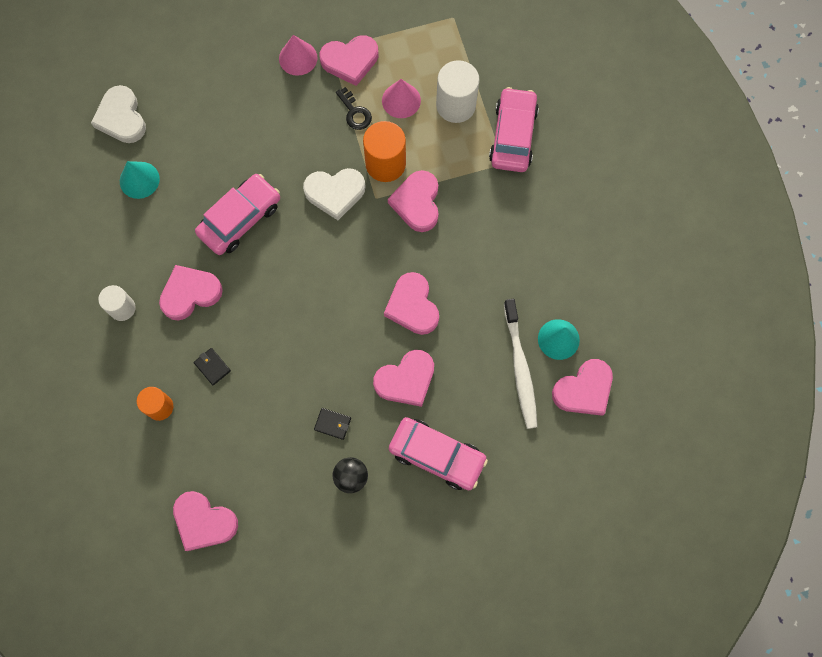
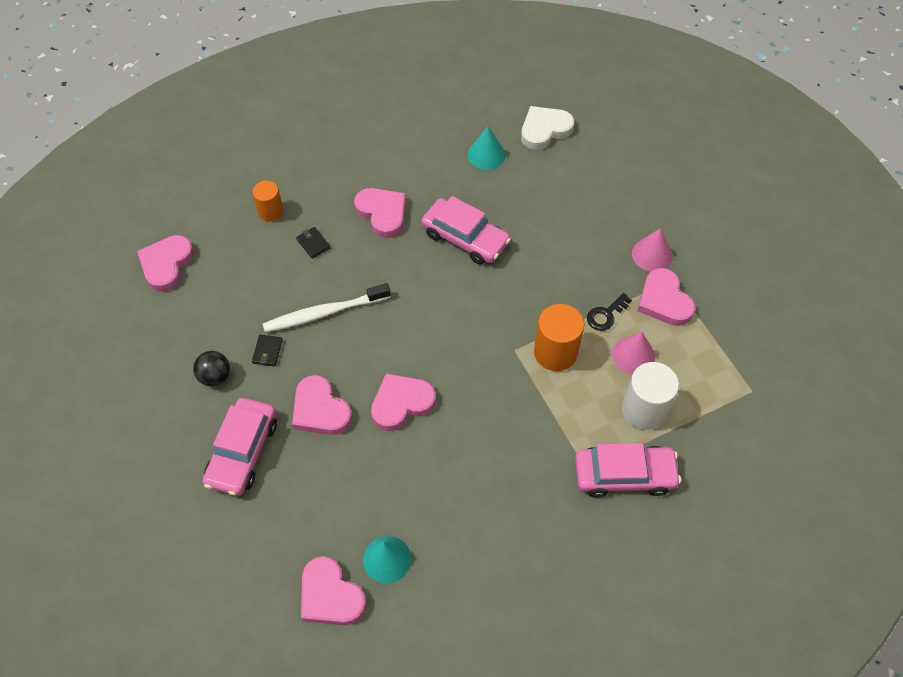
camera: 80 degrees right, 15 degrees down
white cylinder [98,285,136,321] -> none
black wallet [194,348,231,385] -> black wallet turned 75 degrees counterclockwise [296,227,330,259]
white heart [303,168,365,220] -> none
pink heart [388,170,439,232] -> none
white toothbrush [504,299,537,429] -> white toothbrush moved to [263,283,391,333]

